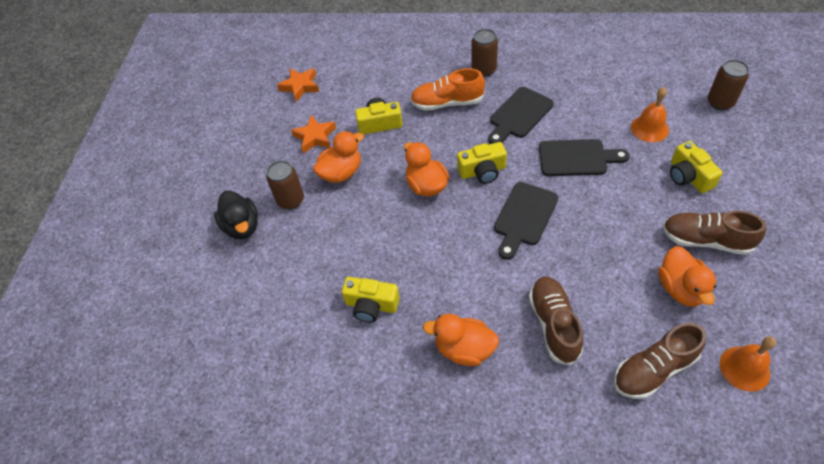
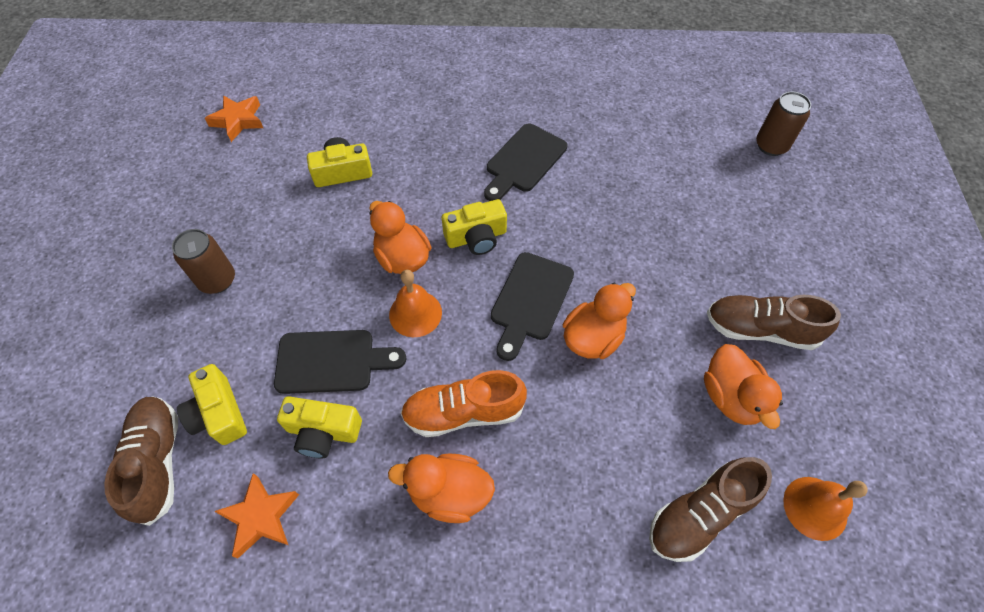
camera: 10 degrees left, 5 degrees up
black duck [214,191,258,239] -> none
orange star [291,115,336,154] -> orange star moved to [214,473,299,558]
orange duck [313,131,364,183] -> orange duck moved to [563,283,636,359]
orange shoe [410,68,485,111] -> orange shoe moved to [400,370,527,437]
brown can [471,29,498,77] -> none
brown shoe [529,276,583,366] -> brown shoe moved to [104,396,178,526]
black cutting board [539,139,629,176] -> black cutting board moved to [274,330,406,394]
orange bell [631,87,669,142] -> orange bell moved to [389,270,442,337]
yellow camera [670,141,723,193] -> yellow camera moved to [177,364,247,445]

